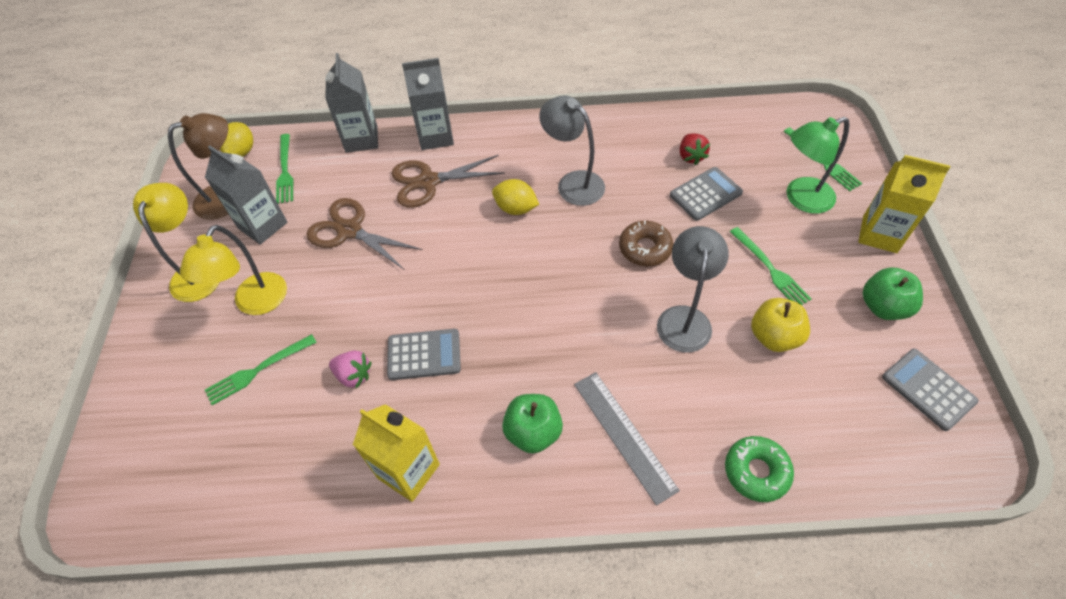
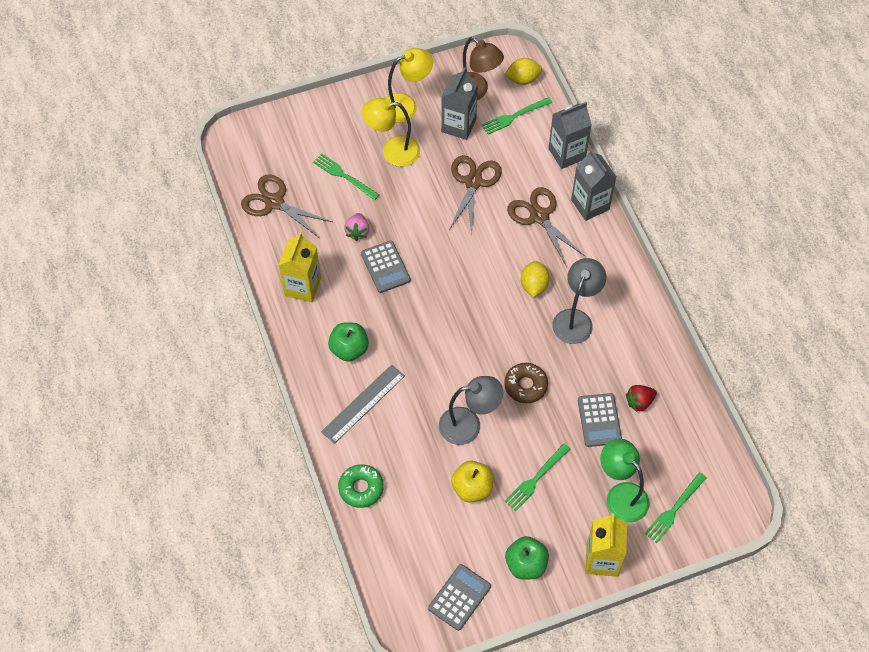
camera: 70 degrees right, 5 degrees up
grey calculator [670,167,743,221] -> grey calculator turned 45 degrees clockwise [578,393,622,447]
none -> brown scissors [241,174,332,237]

